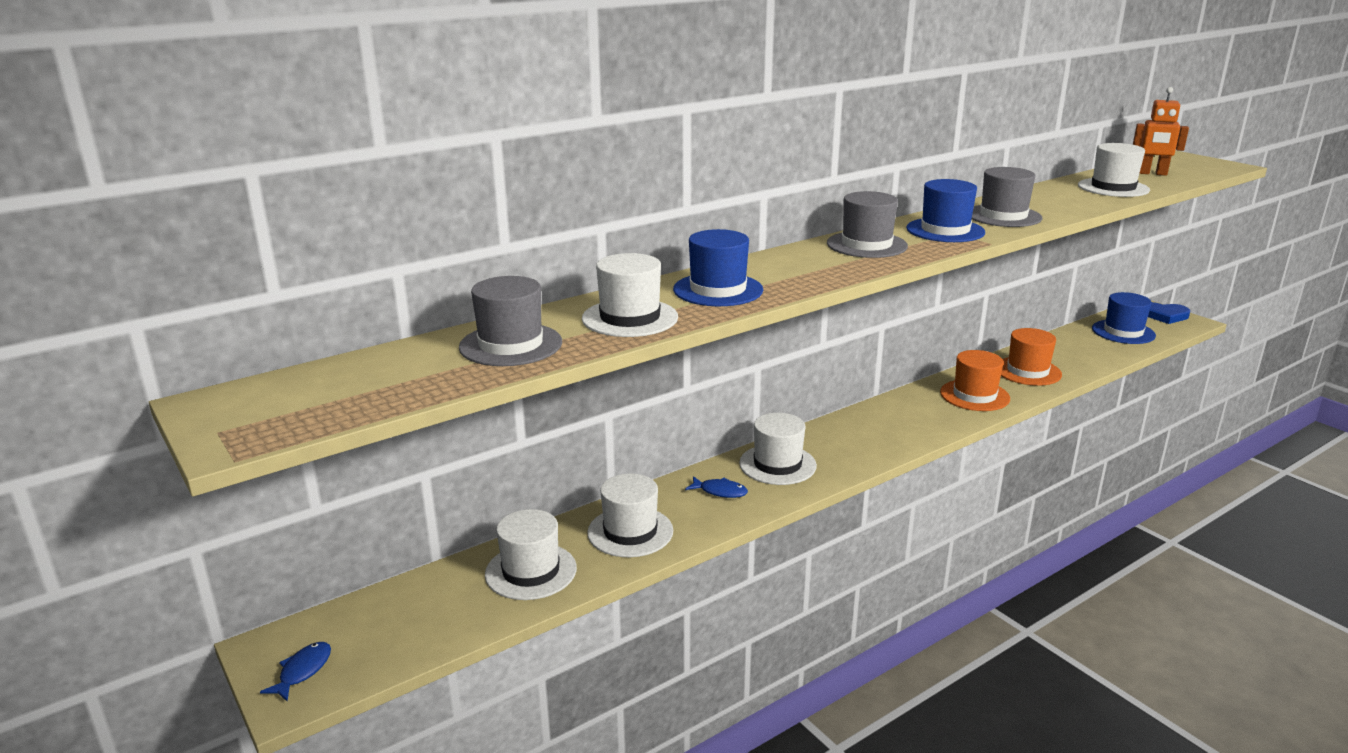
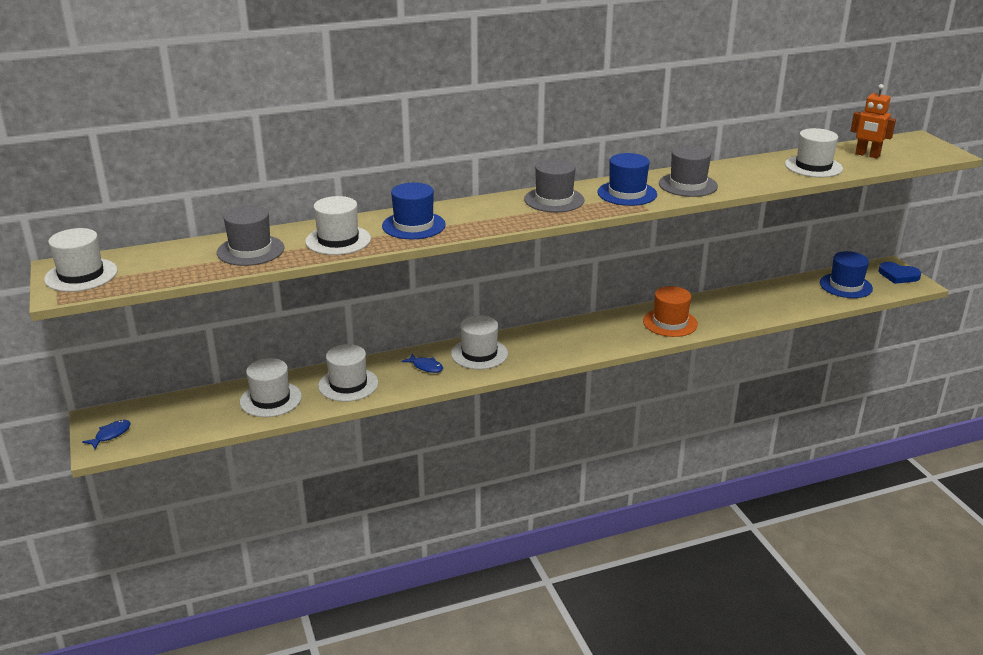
camera: 15 degrees right, 5 degrees up
orange hat [1001,328,1062,386] -> none
none -> white hat [44,228,118,292]

